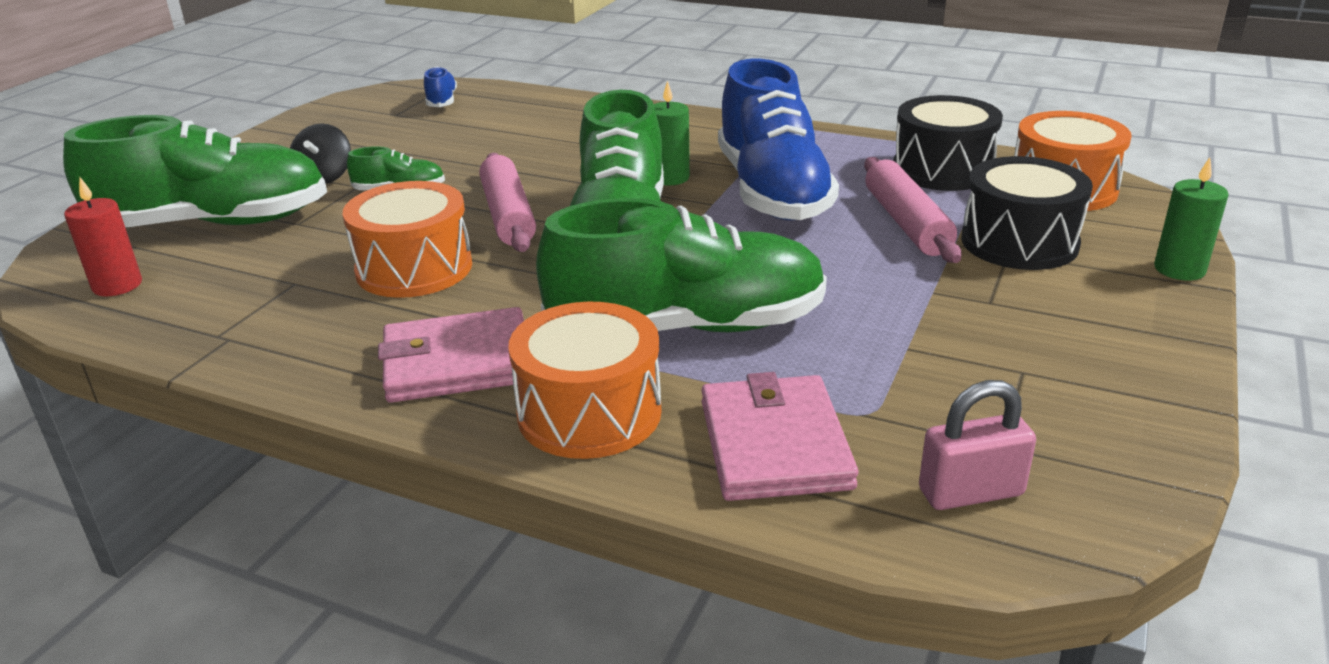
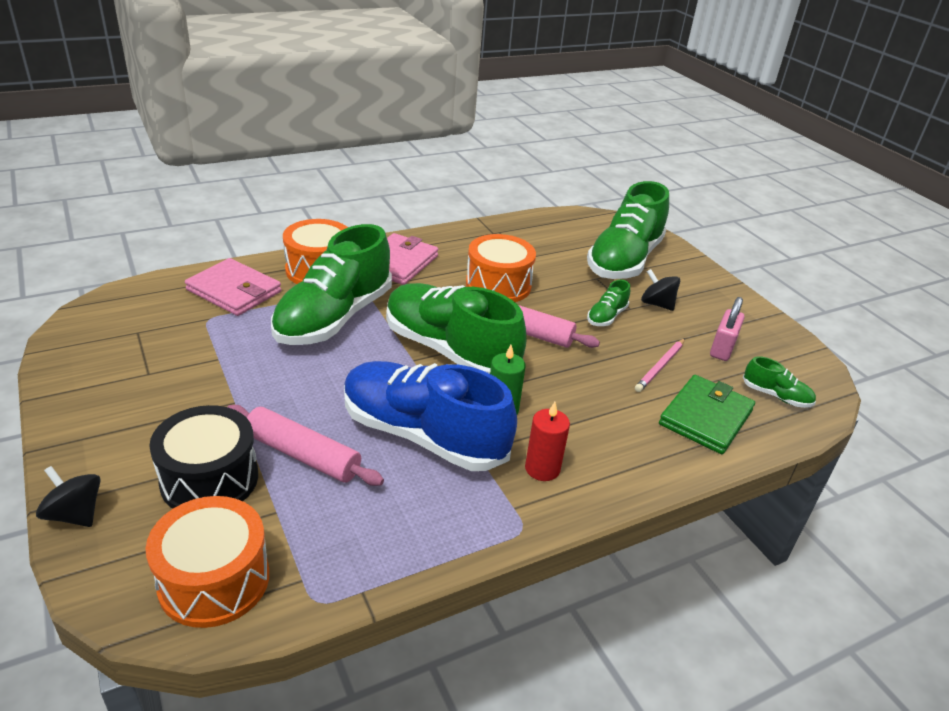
camera: 125 degrees right, 5 degrees up
red candle [64,177,142,296] -> red candle moved to [525,402,570,481]
blue shoe [424,66,457,107] -> green shoe [743,356,816,408]
black drum [893,95,1003,191] -> none
pink padlock [919,380,1036,510] -> pink padlock moved to [710,297,744,361]
green candle [1154,157,1228,280] -> black spinning top [36,466,101,527]
none -> pink pencil [635,338,685,392]
none -> green wallet [659,375,755,454]

